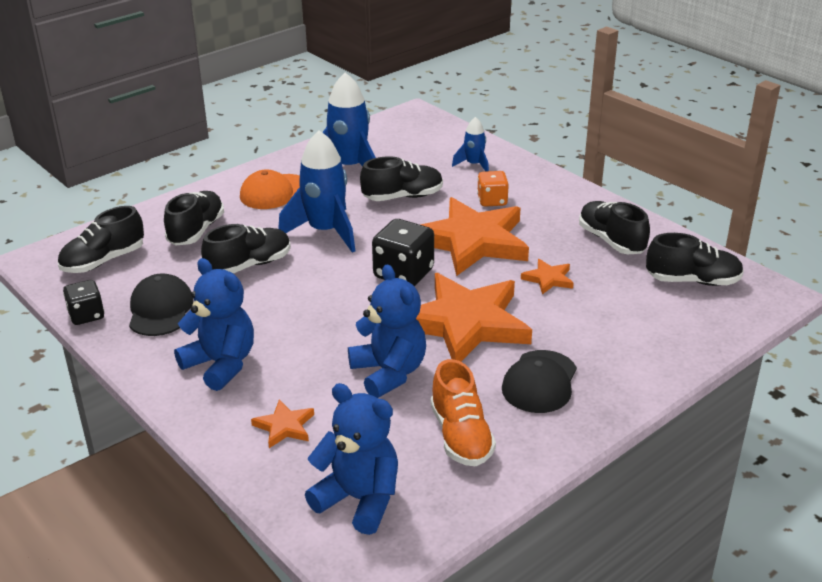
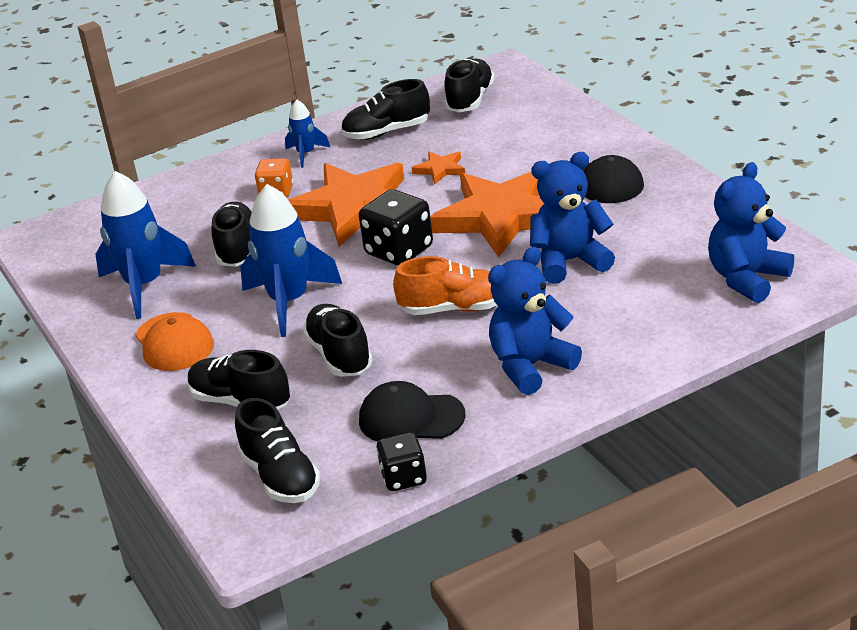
camera: 75 degrees left, 0 degrees up
orange star [251,399,314,448] -> none
orange shoe [431,359,496,466] -> orange shoe moved to [393,256,497,315]
blue rocket [452,117,489,171] -> blue rocket moved to [285,99,330,168]

